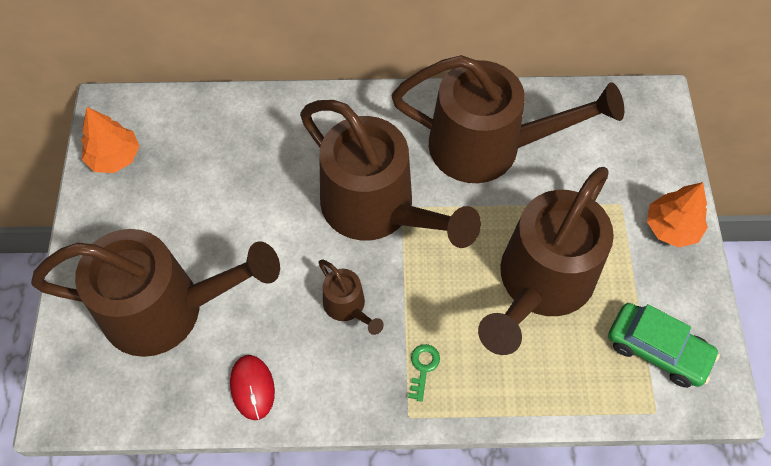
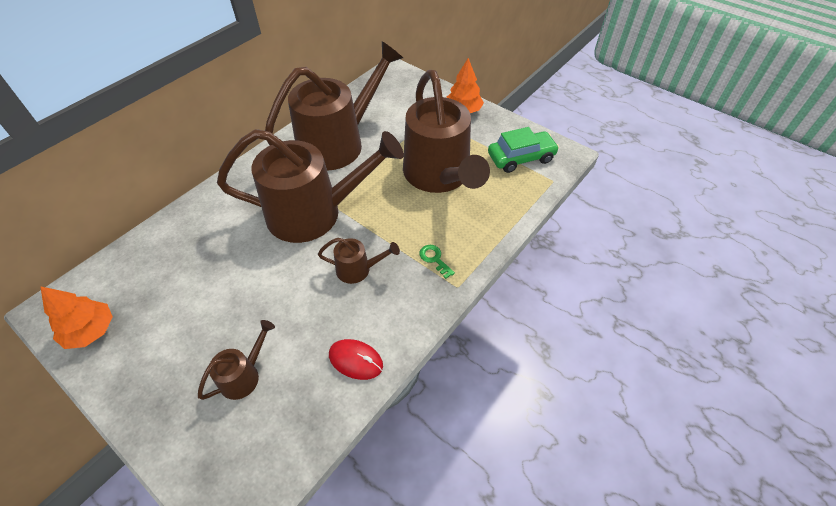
camera: 50 degrees left, 10 degrees down
brown watering can [31,229,280,357] -> brown watering can [198,320,275,400], size x0.43

